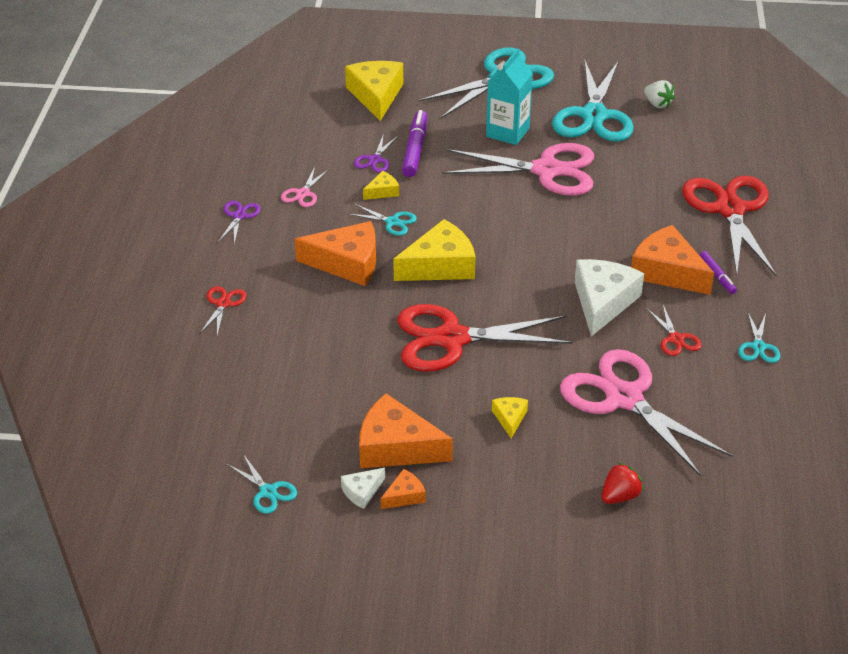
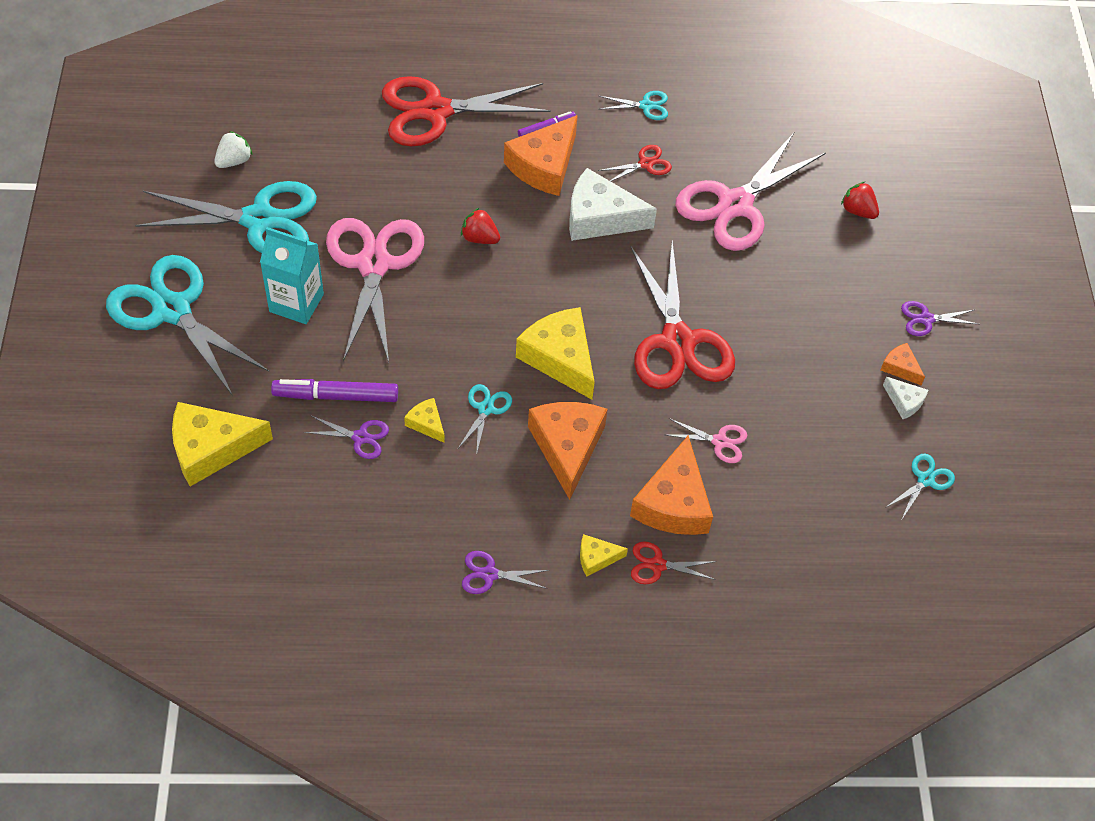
camera: 100 degrees left, 15 degrees up
pink scissors [281,167,329,207] -> pink scissors moved to [666,418,747,463]
orange cheese [359,393,453,468] -> orange cheese moved to [630,435,713,535]
yellow cheese [492,397,528,439] -> yellow cheese moved to [580,534,628,576]
none -> red strawberry [461,208,500,244]
none -> purple scissors [901,301,980,336]

